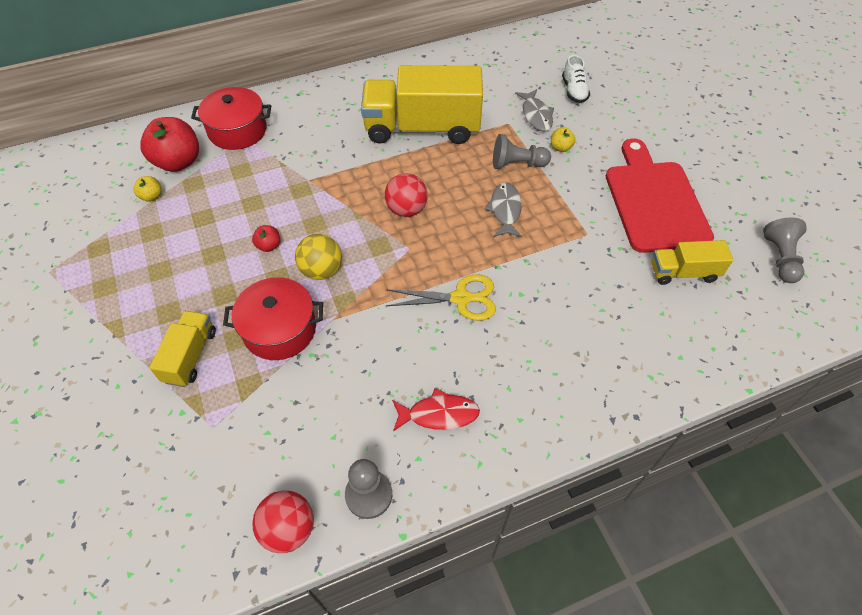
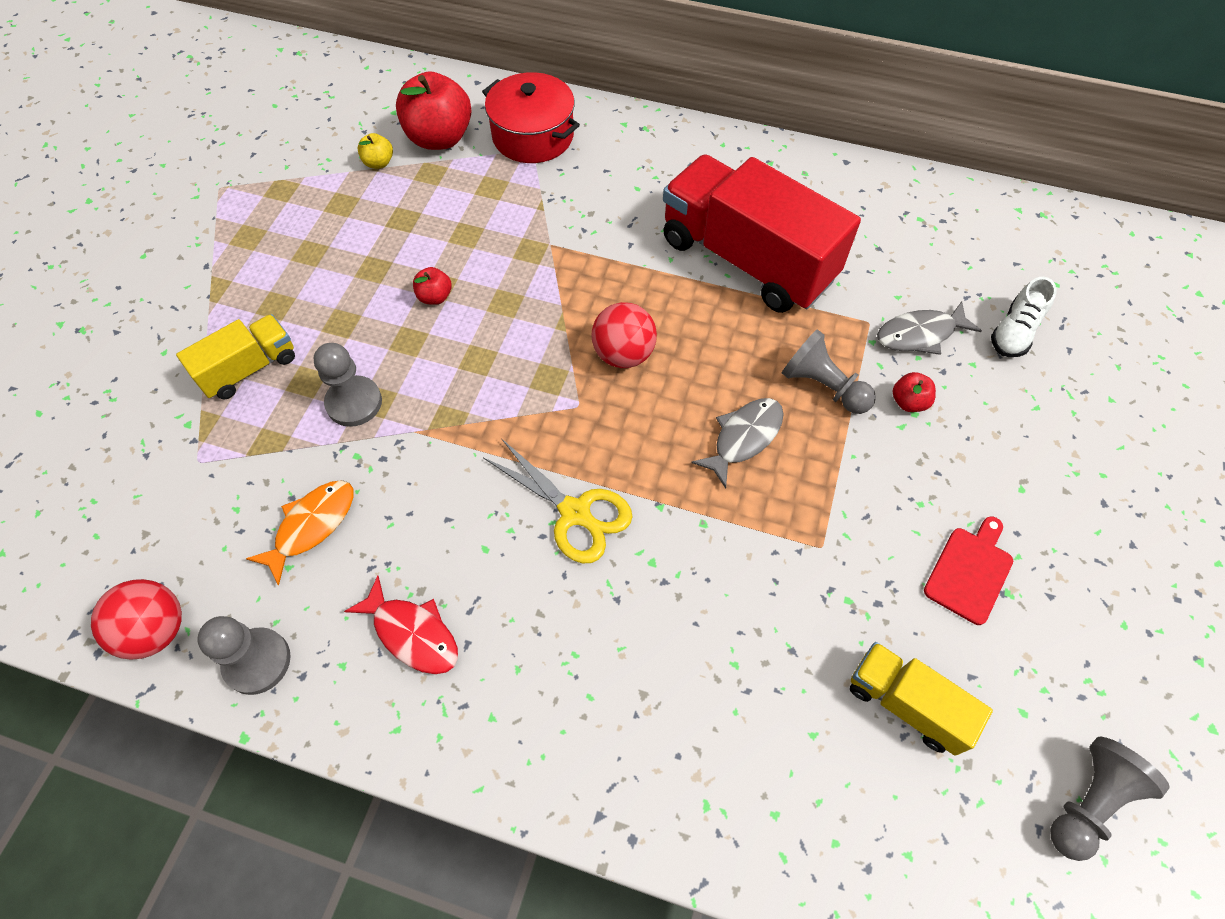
camera: 40 degrees right, 5 degrees up
red pot [223,277,323,360] -> grey pawn [314,343,382,427]
yellow ball [295,234,342,280] -> none
yellow truck [361,65,483,144] -> red truck [663,154,861,313]
grey fish [515,89,554,131] -> grey fish turned 45 degrees clockwise [877,301,982,355]
yellow apple [551,128,576,152] -> red apple [893,372,936,412]
red cutting board [606,138,714,253] -> red cutting board [924,517,1013,625], size x0.45
none -> orange fish [246,480,354,586]

